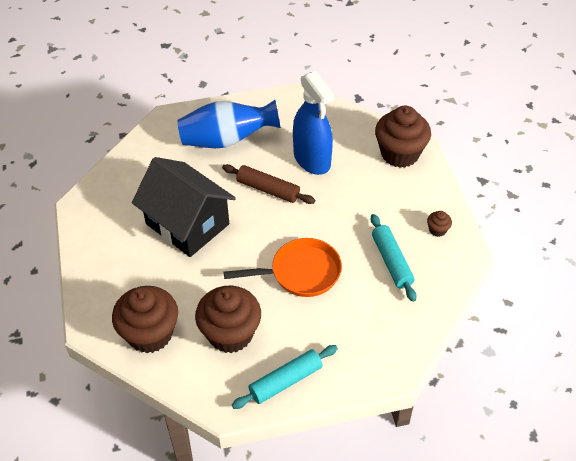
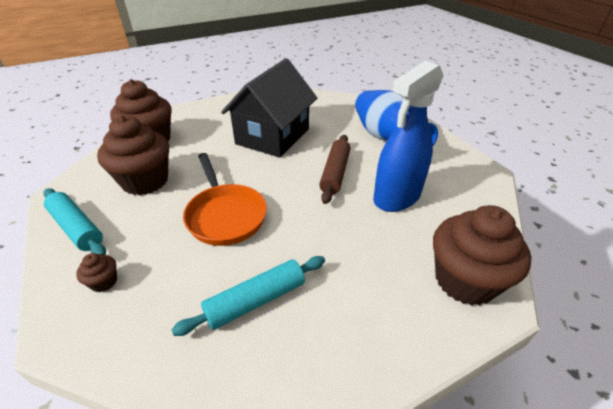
camera: 75 degrees right, 10 degrees down
brown cupcake [427,211,452,237] -> brown cupcake moved to [76,253,117,292]

